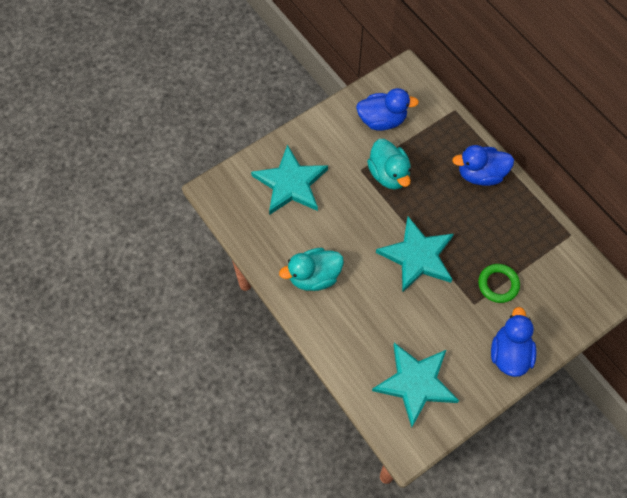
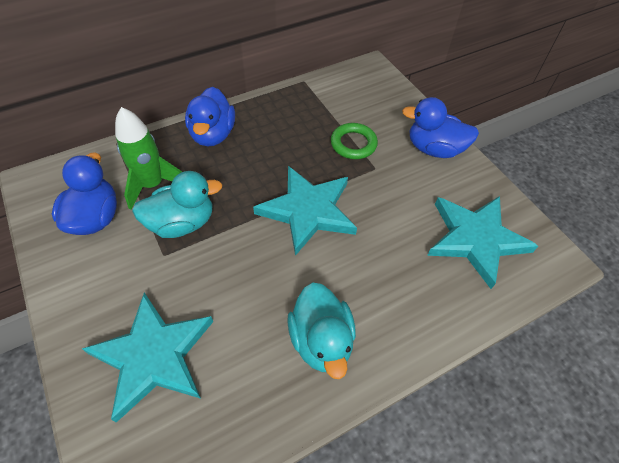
camera: 85 degrees left, 10 degrees down
none -> green rocket [115,107,182,210]

